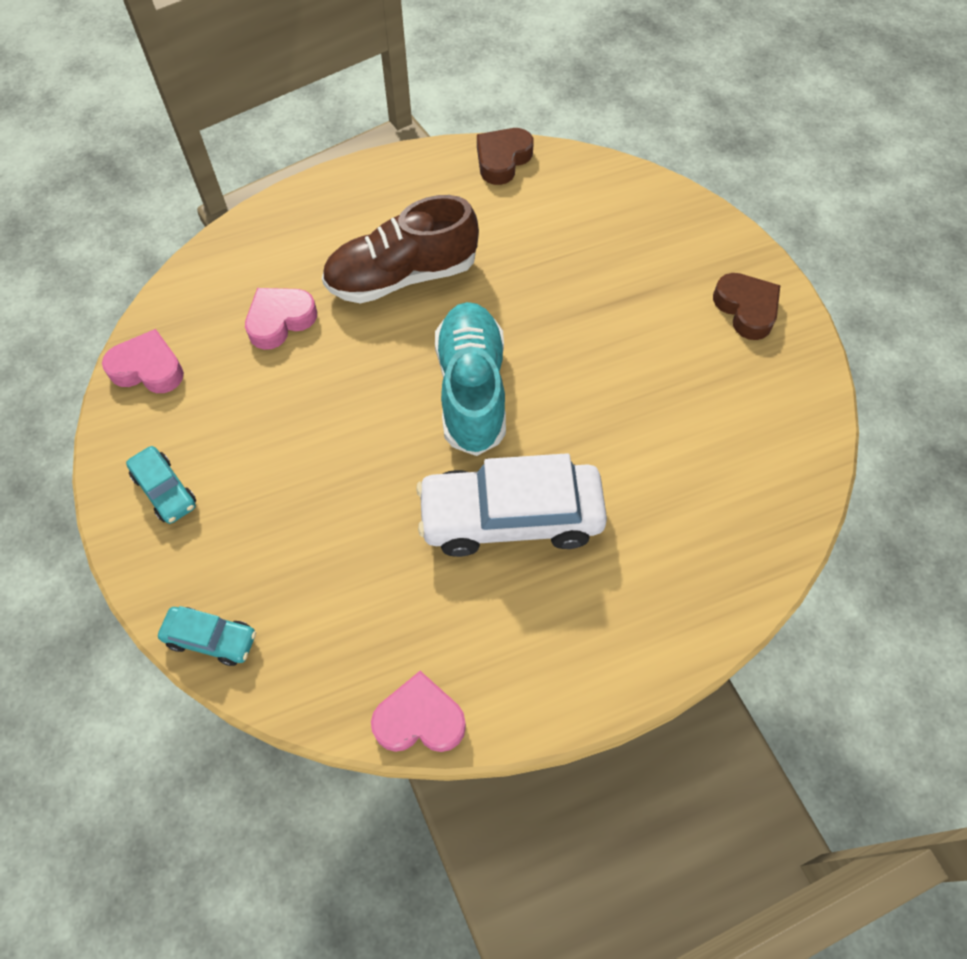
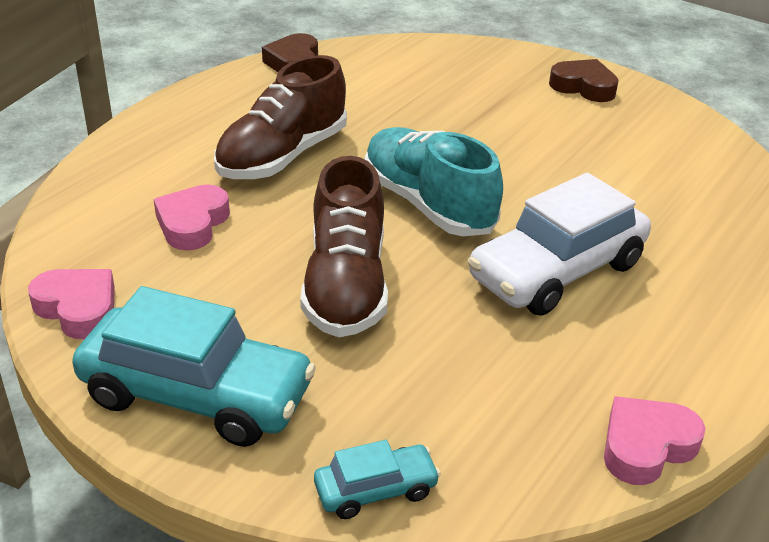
camera: 35 degrees left, 25 degrees down
pink heart [102,329,184,393] -> pink heart turned 60 degrees clockwise [28,269,115,339]
turquoise car [126,446,196,524] -> turquoise car [72,286,316,447], size x2.07
none -> brown shoe [300,156,388,337]

